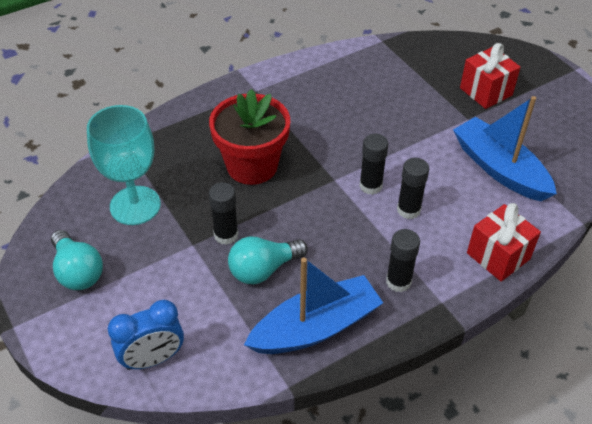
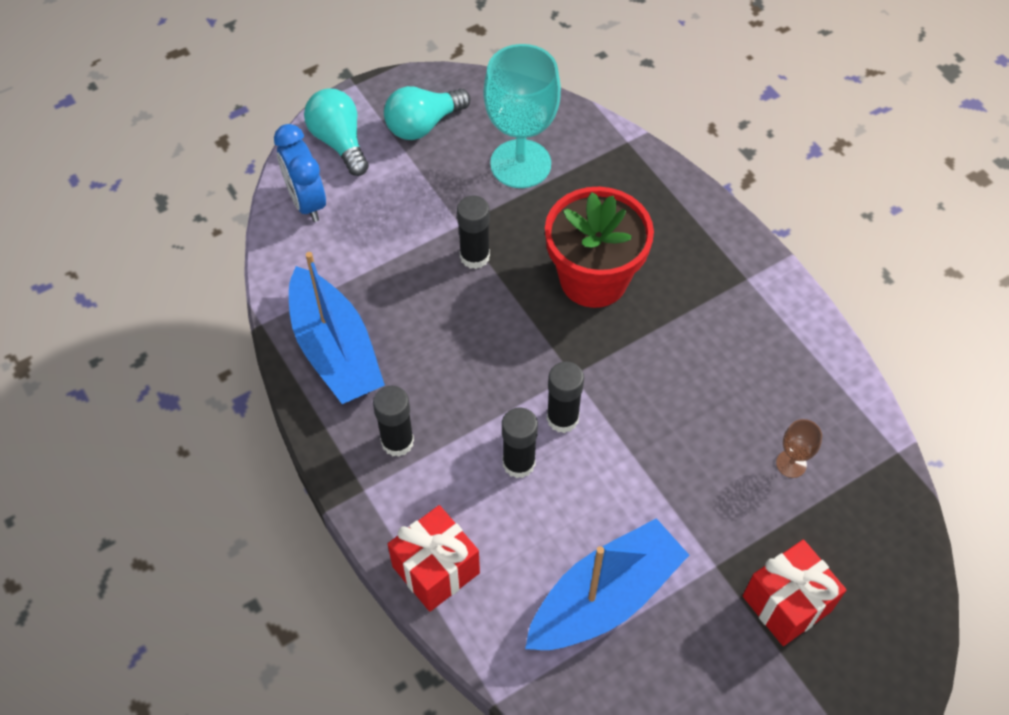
camera: 90 degrees right, 10 degrees up
turquoise light bulb [228,237,308,285] -> turquoise light bulb moved to [304,89,369,176]
none -> brown goblet [776,419,822,478]

